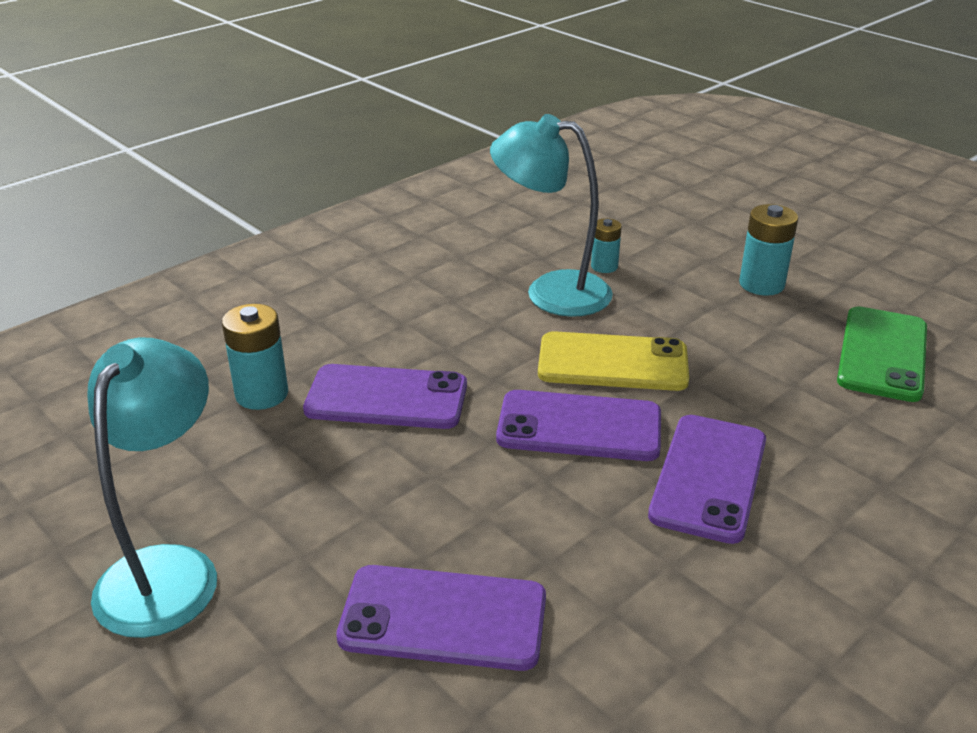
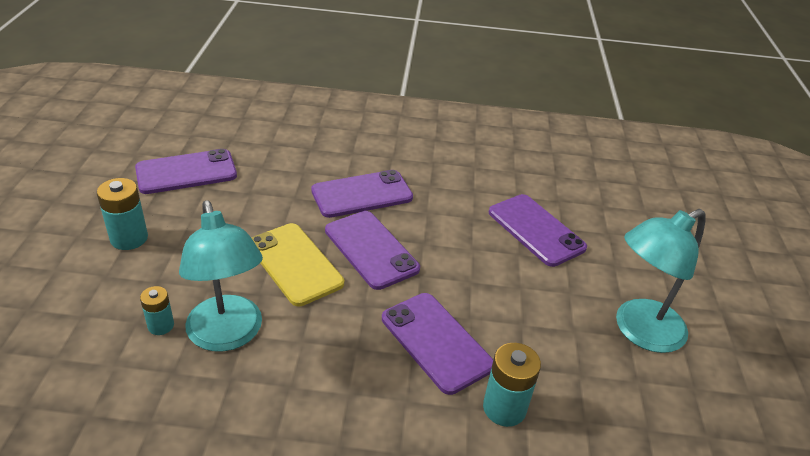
camera: 135 degrees left, 5 degrees up
green phone [837,306,927,402] -> purple phone [135,149,237,194]

